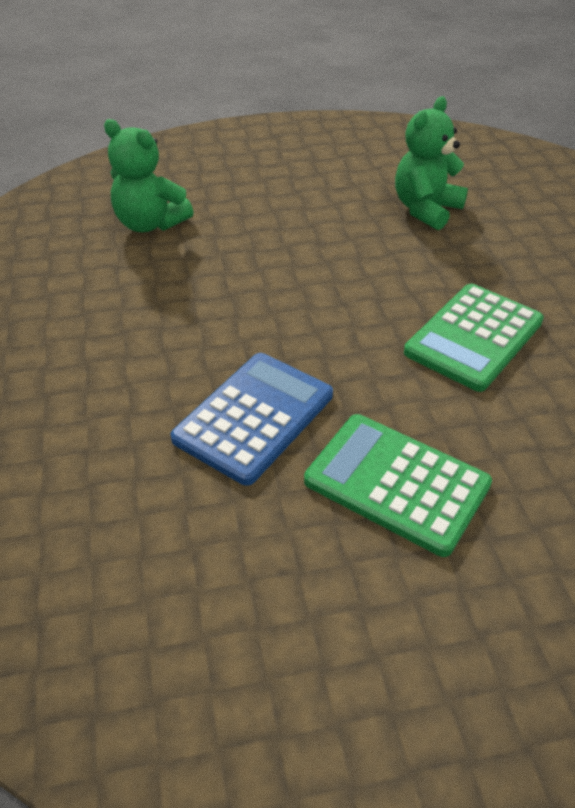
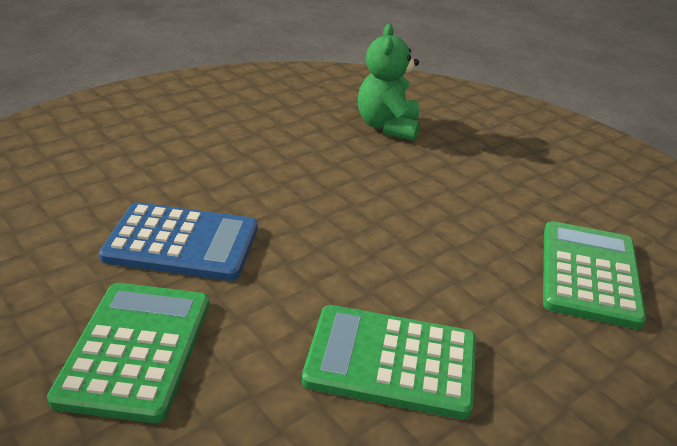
camera: 60 degrees right, 10 degrees down
green teddy bear [395,96,468,230] -> green calculator [543,221,646,329]

